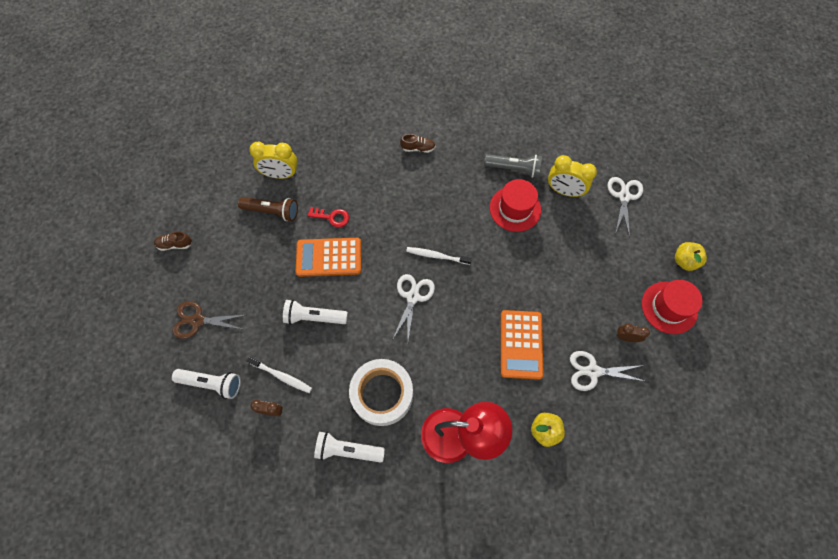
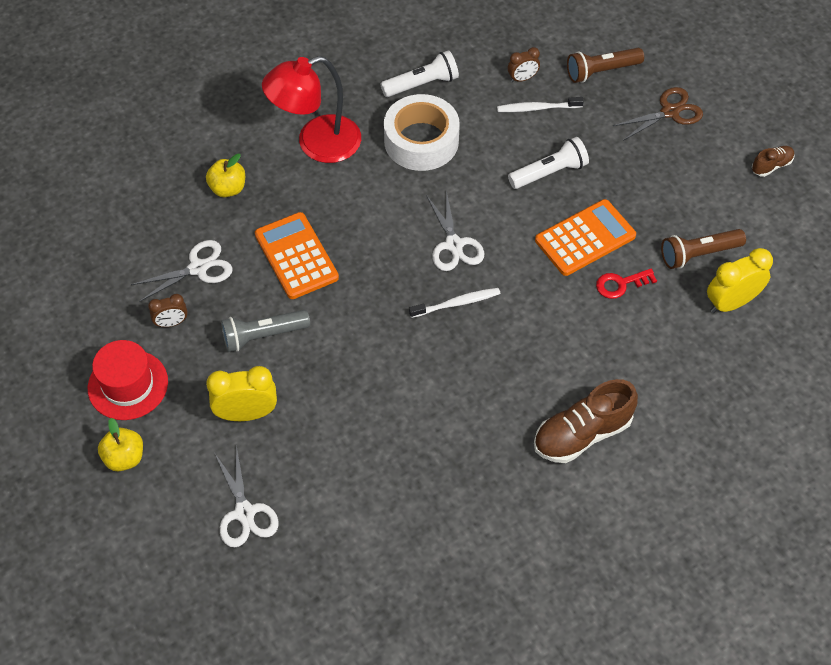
camera: 150 degrees right, 10 degrees down
white flashlight [172,369,241,399] -> brown flashlight [567,48,644,83]
brown shoe [400,134,436,153] -> brown shoe [534,379,638,463], size x1.96
grey flashlight [484,154,542,178] -> grey flashlight moved to [221,310,310,352]
red hat [490,179,541,232] -> none
yellow clock [548,155,597,197] -> yellow clock moved to [206,366,277,421]

